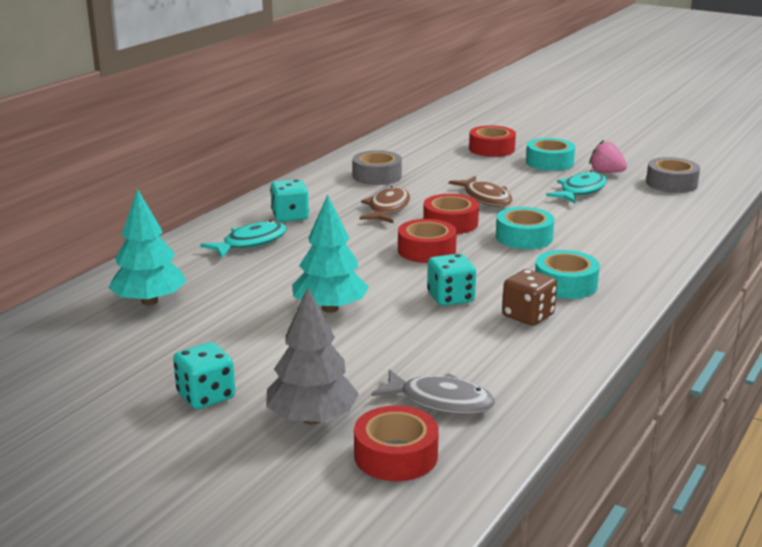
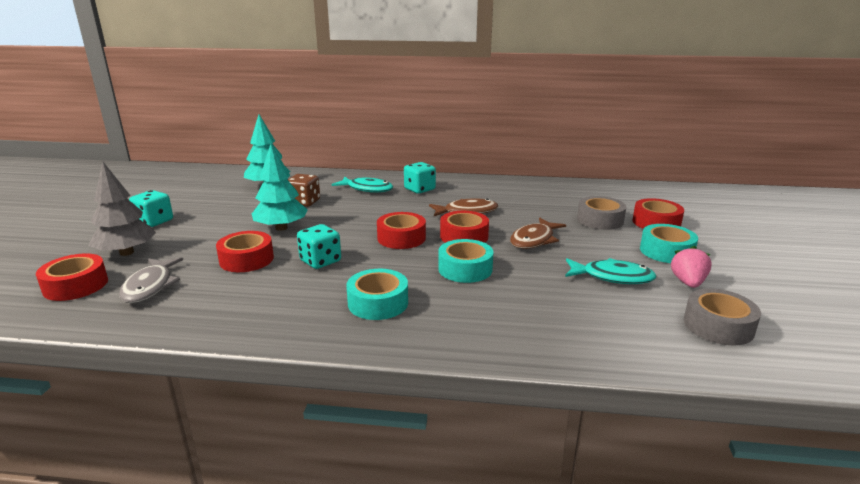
camera: 65 degrees right, 0 degrees up
grey tape [352,150,402,185] -> grey tape moved to [577,196,626,230]
brown dice [502,269,557,326] -> brown dice moved to [288,174,320,207]
none -> red tape [216,231,274,272]

